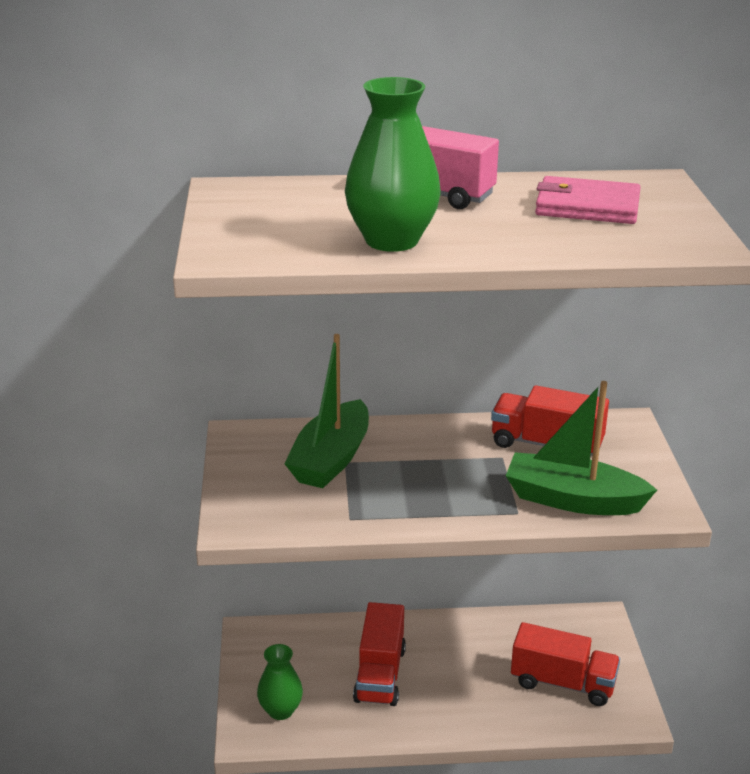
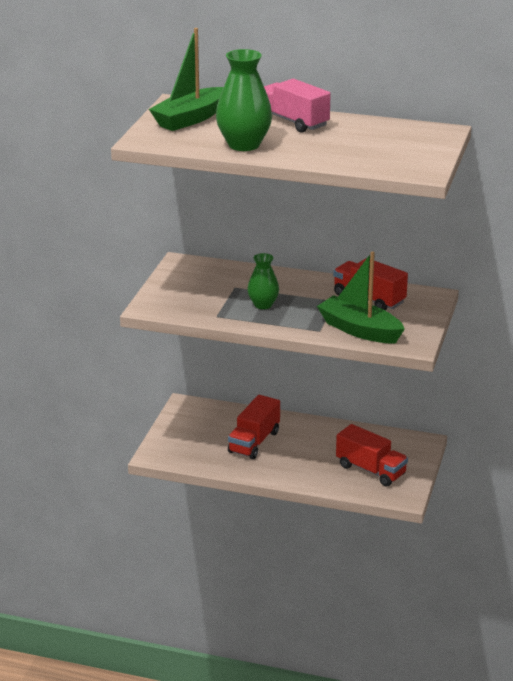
camera: 20 degrees right, 0 degrees up
green vase [257,644,303,720] -> green vase moved to [247,253,279,309]
green boat [284,334,369,488] -> green boat moved to [149,28,224,131]
pink wallet [535,176,641,224] -> none

